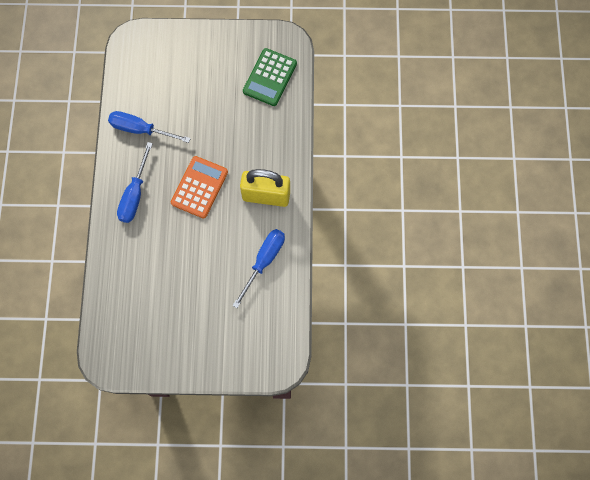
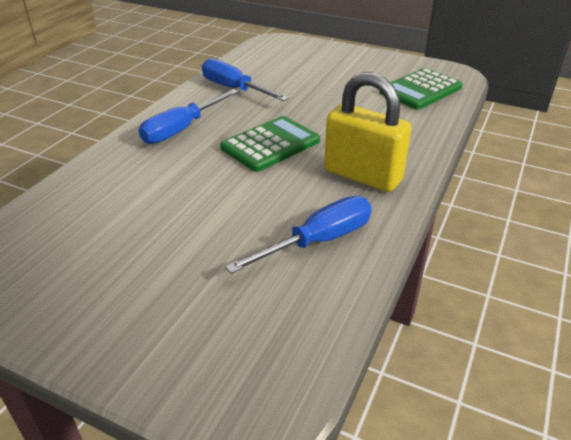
camera: 25 degrees right, 35 degrees down
orange calculator [171,156,228,219] -> green calculator [220,116,320,172]

